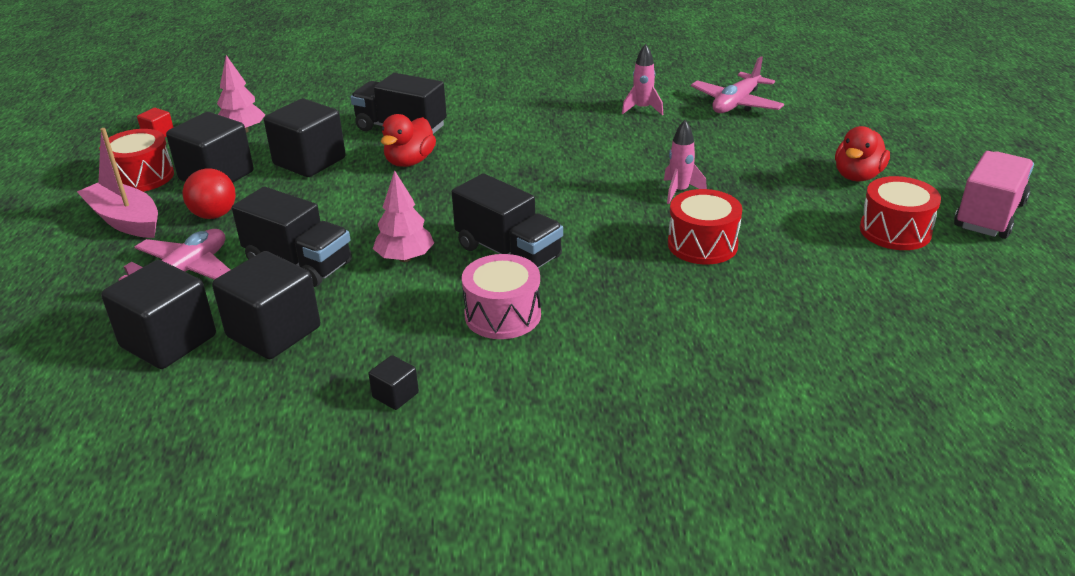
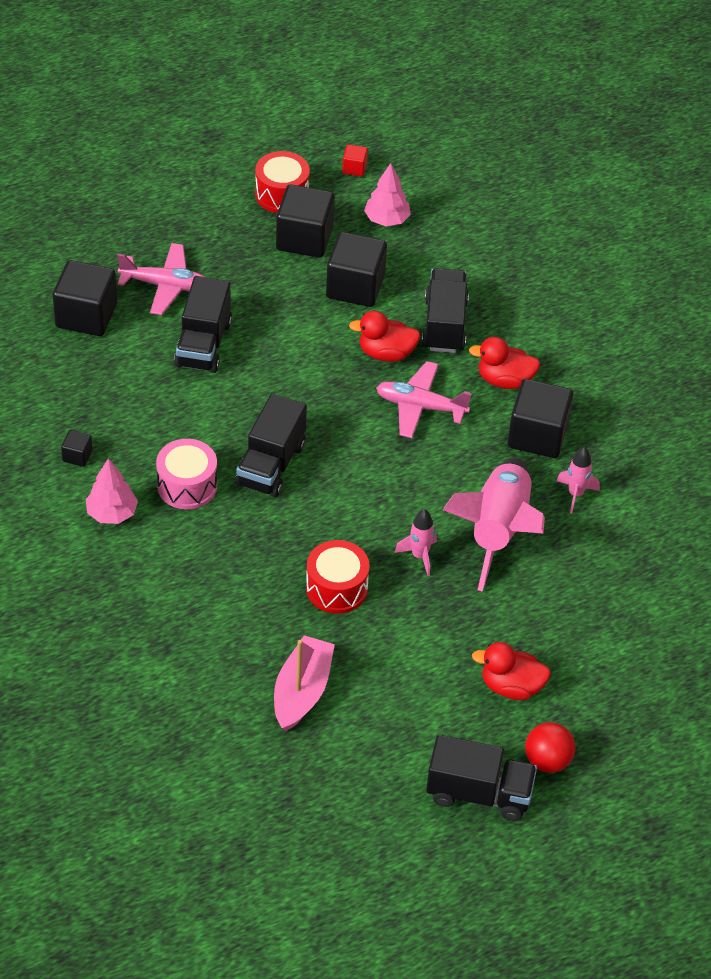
camera: 65 degrees right, 15 degrees up
pink boat [77,128,158,238] -> pink boat moved to [274,635,335,732]
red ball [182,168,236,219] -> red ball moved to [525,722,575,773]
black cube [212,251,320,359] -> black cube moved to [508,379,574,458]
pink tree [373,170,434,262] -> pink tree moved to [86,458,138,524]
pink plane [691,56,784,113] -> pink plane moved to [376,361,471,438]
red drum [860,176,941,250] -> none
pink truck [954,151,1034,239] -> black truck [426,734,537,821]
none -> pink rocket [443,458,545,592]
none -> red duck [469,337,540,389]

